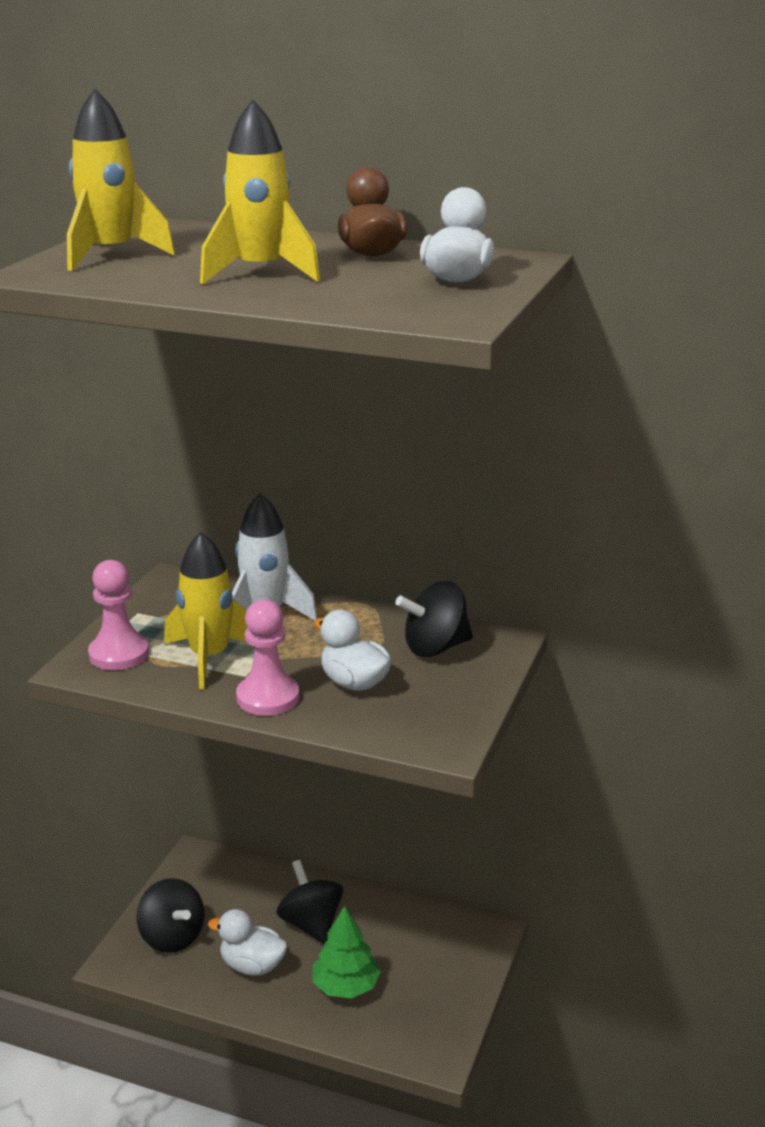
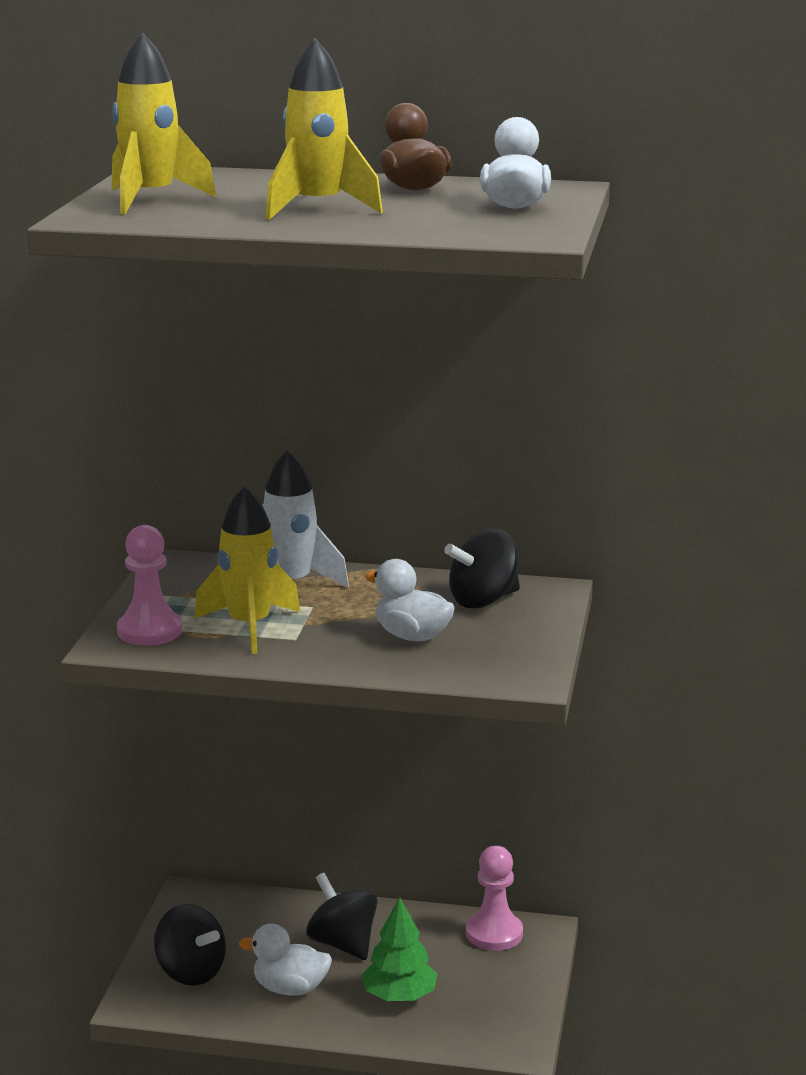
camera: 10 degrees left, 5 degrees down
pink pawn [236,599,299,716] -> pink pawn moved to [466,846,523,951]

